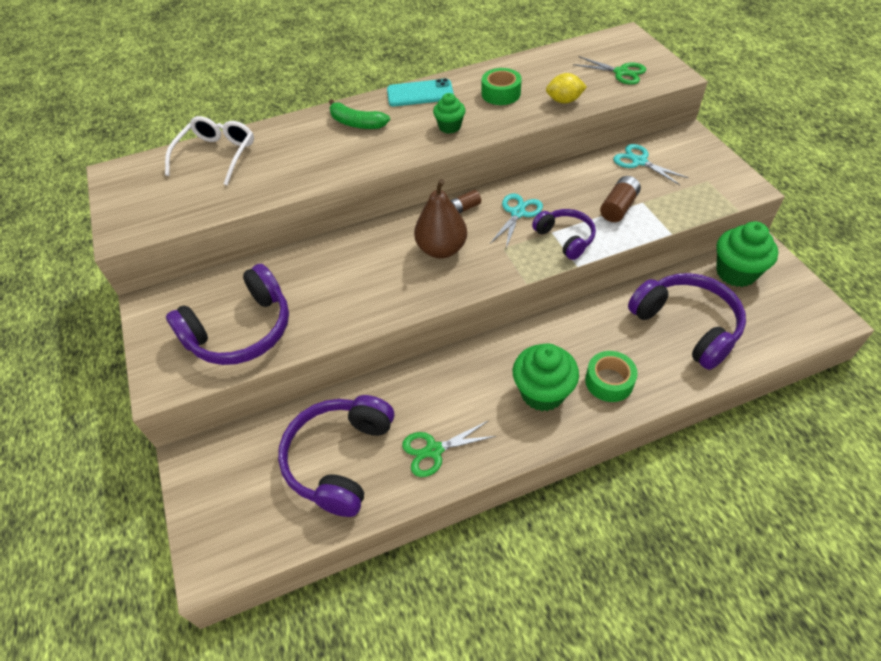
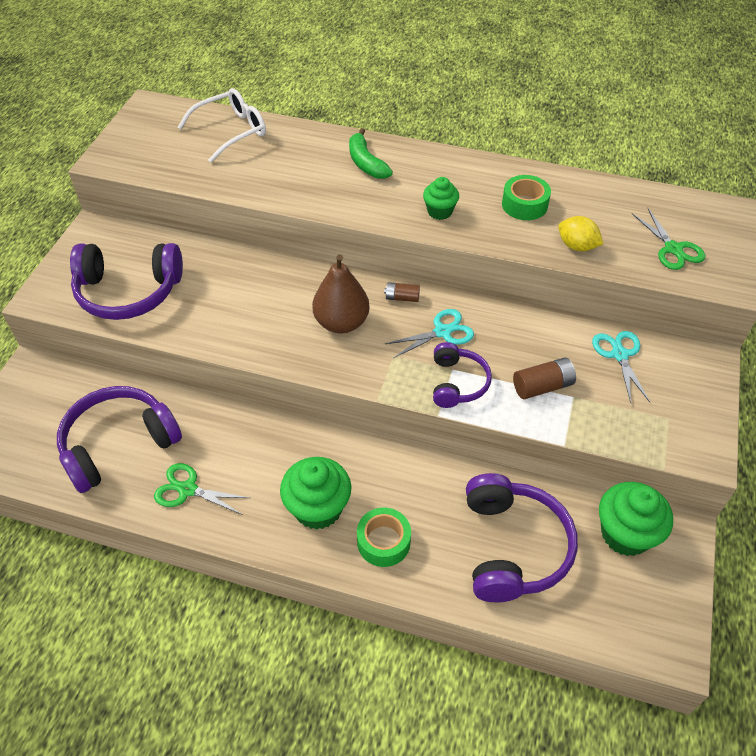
camera: 35 degrees right, 0 degrees up
turquoise phone [387,78,454,106] -> none

